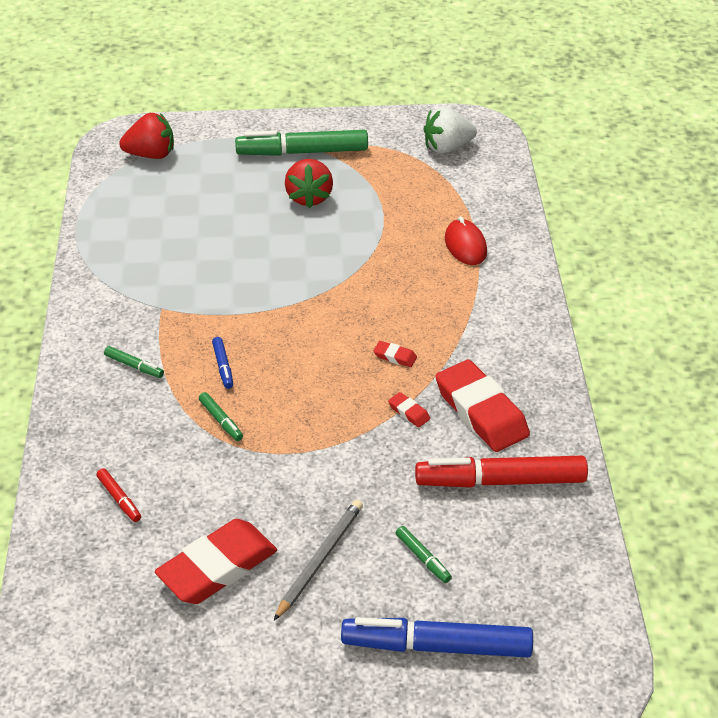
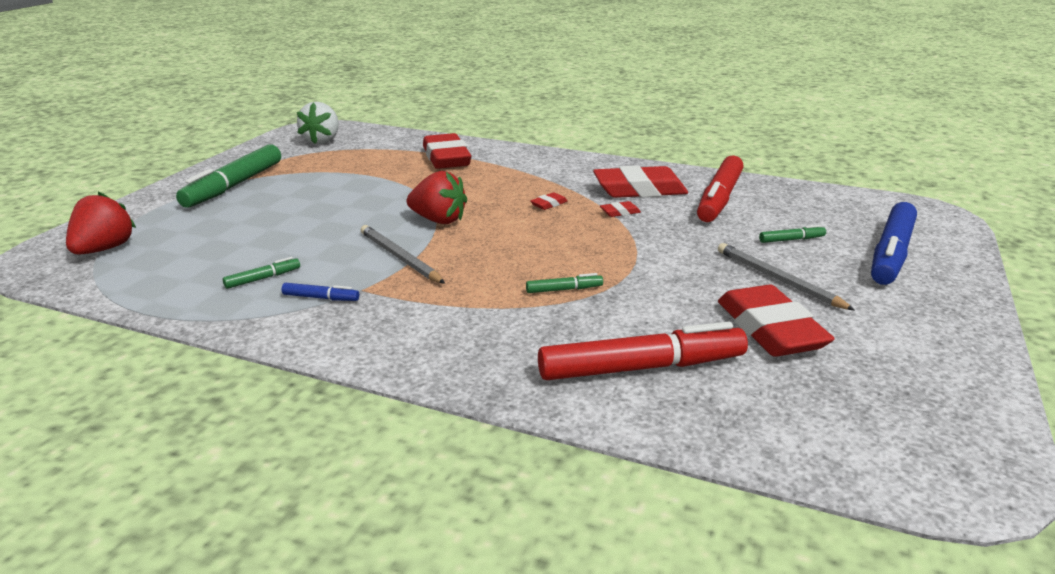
camera: 65 degrees left, 15 degrees down
red marker [96,468,141,522] -> red marker [538,322,748,380], size x2.30
green marker [104,346,164,378] -> green marker moved to [223,257,300,289]
blue marker [212,337,233,389] -> blue marker moved to [282,283,359,301]
red strawberry [285,159,333,208] -> red strawberry moved to [407,171,467,224]
red mouse [445,216,487,265] -> red eraser [423,133,471,169]
none -> grey pencil [361,225,445,284]

